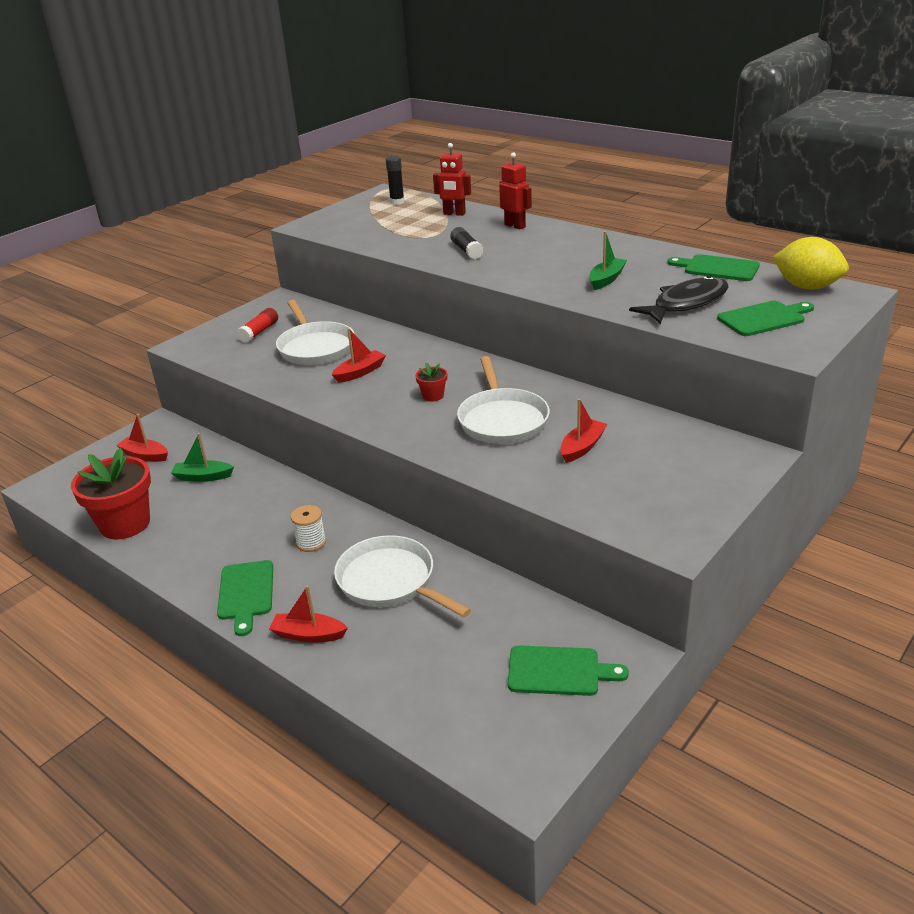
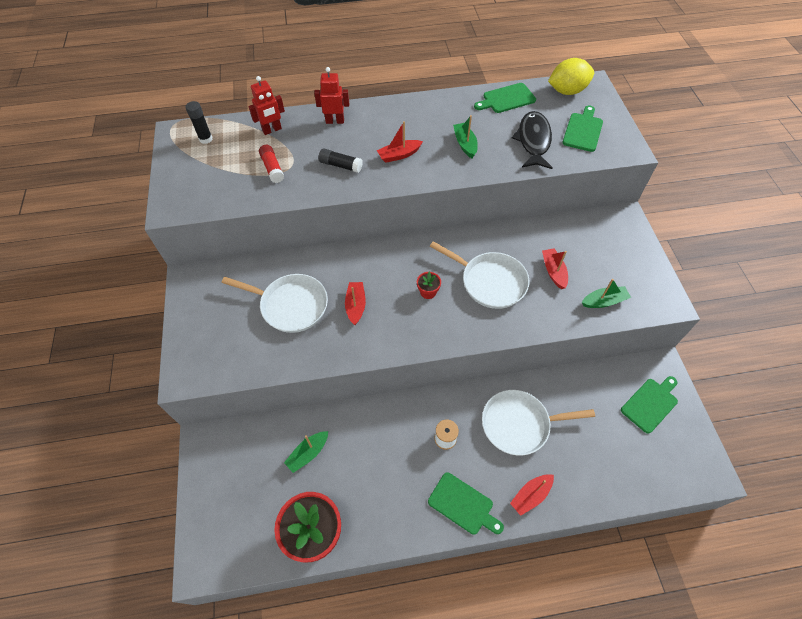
camera: 50 degrees left, 25 degrees up
red boat [116,414,168,462] -> red boat moved to [377,121,423,163]
red glue stick [236,308,278,343] -> red glue stick moved to [259,145,284,183]
none -> green boat [582,279,631,308]

